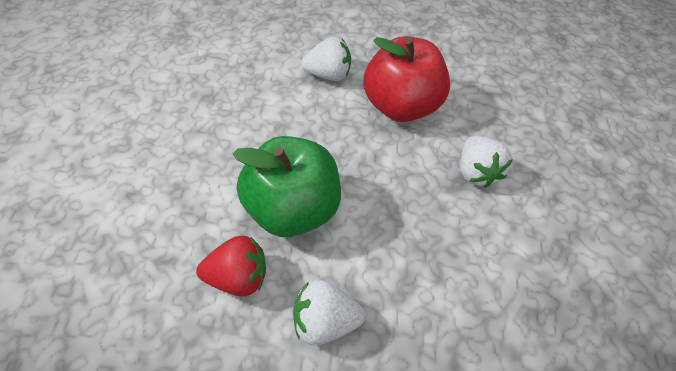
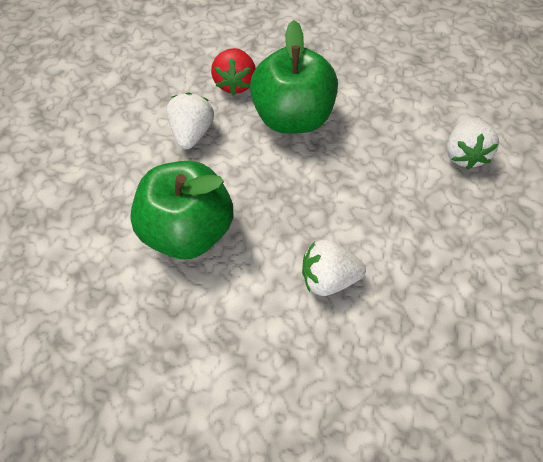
camera: 100 degrees right, 5 degrees up
red apple [363,36,450,122] -> none
none -> green apple [130,161,233,259]

